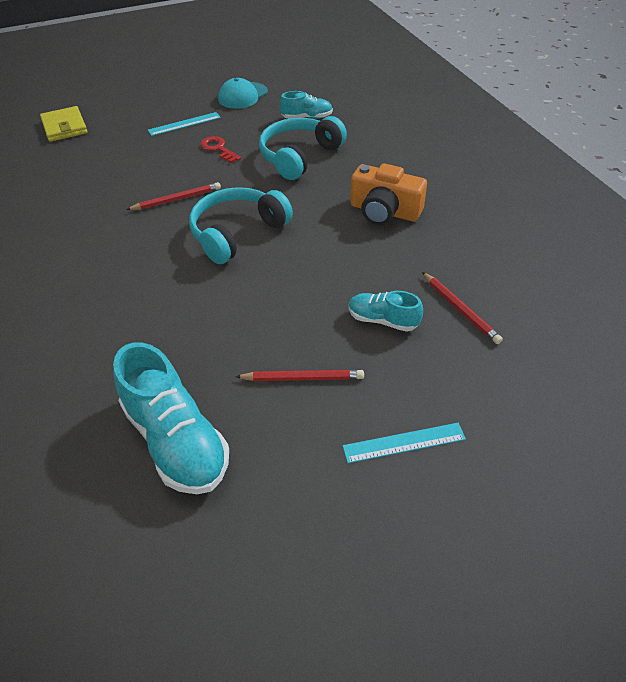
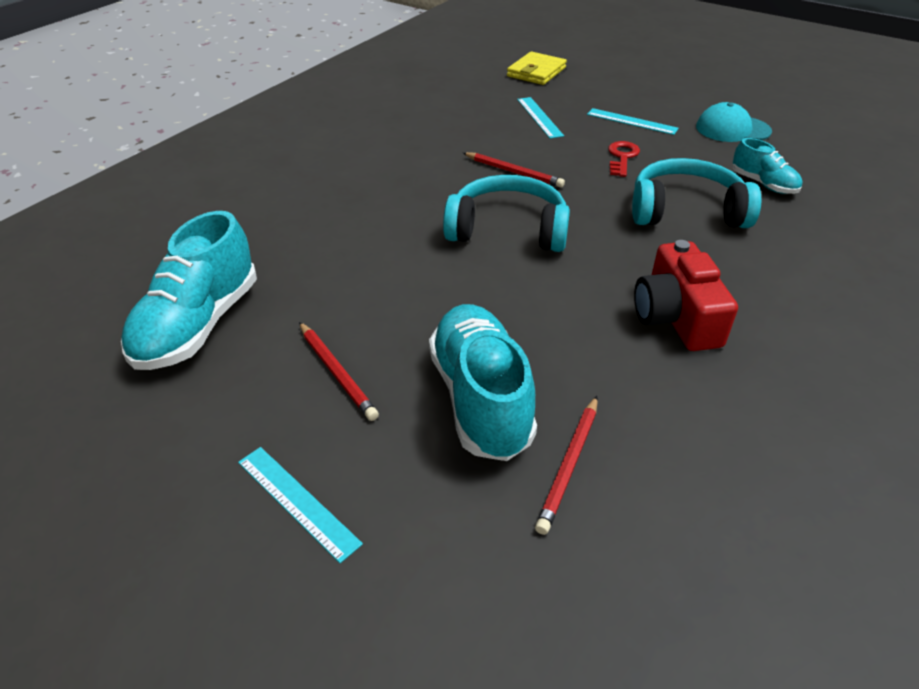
camera: 55 degrees right, 5 degrees down
turquoise shoe [349,291,423,332] -> turquoise shoe [429,304,537,461], size x1.84
orange camera [350,164,427,225] -> red camera [634,240,738,351]
none -> turquoise ruler [517,97,564,139]

